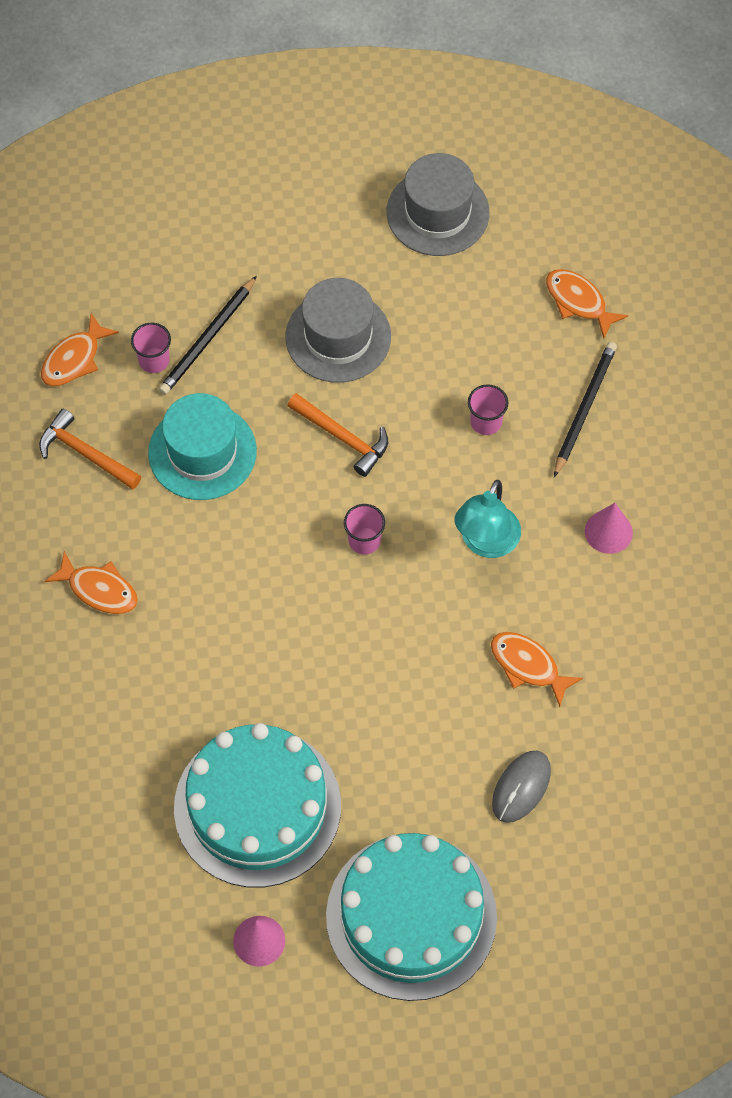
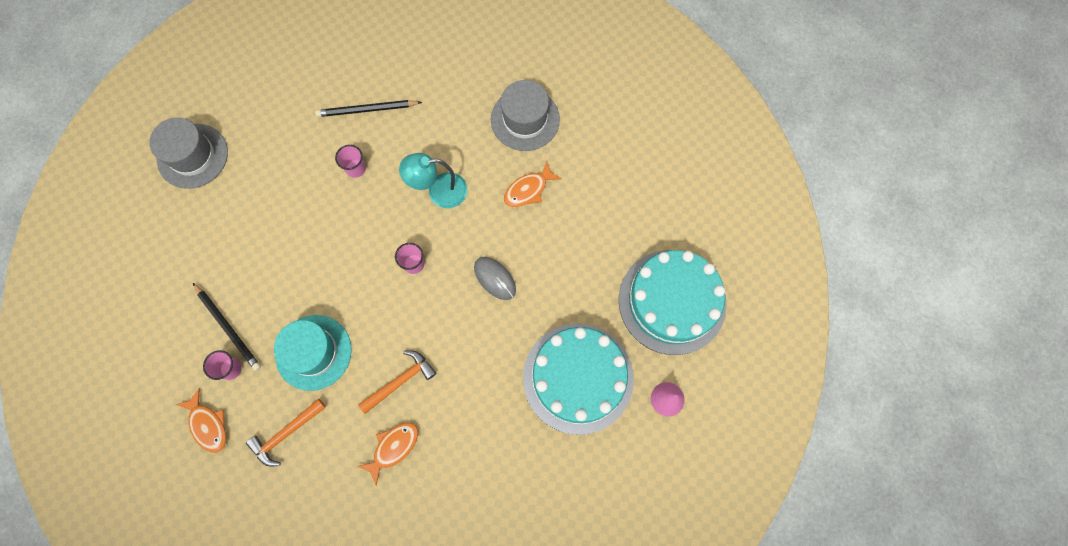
camera: 75 degrees left, 10 degrees up
grey hat [286,278,391,383] -> grey hat moved to [491,80,560,151]
orange hammer [287,393,388,477] -> orange hammer moved to [358,350,436,414]
turquoise lamp [454,480,521,558] -> turquoise lamp turned 135 degrees clockwise [399,153,467,208]
grey mouse [492,751,551,823] -> grey mouse moved to [474,257,516,300]
orange fish [546,269,628,338] -> none
black pencil [554,342,617,477] -> black pencil turned 45 degrees counterclockwise [315,100,422,117]
pink cone [585,503,633,554] -> none

